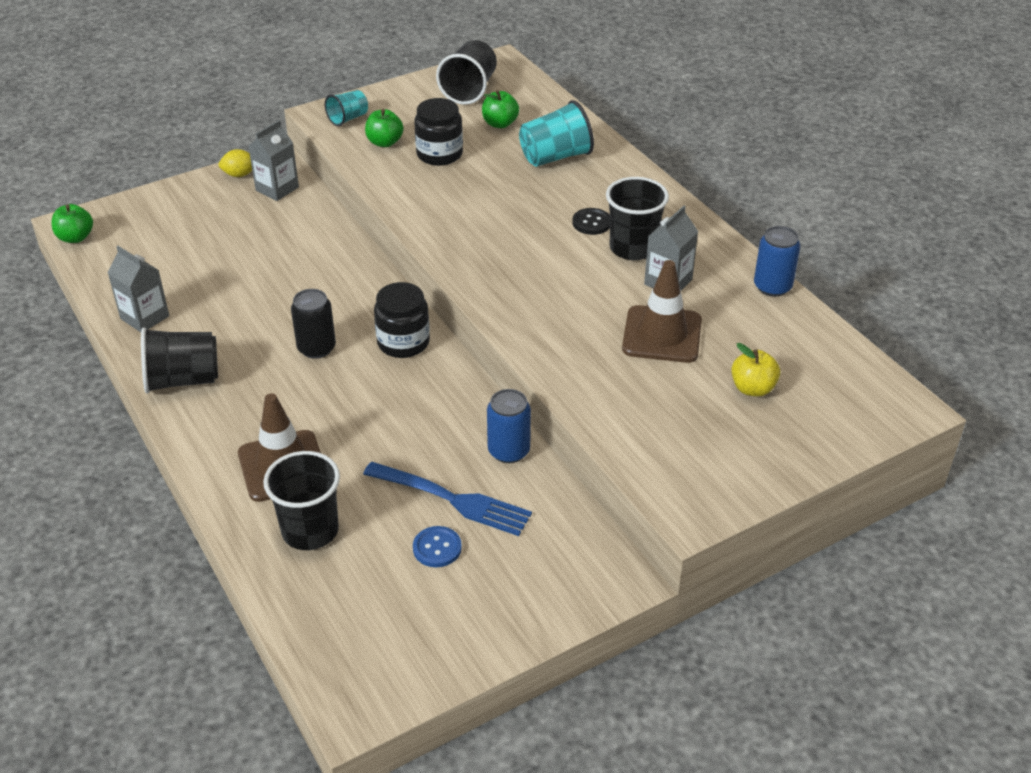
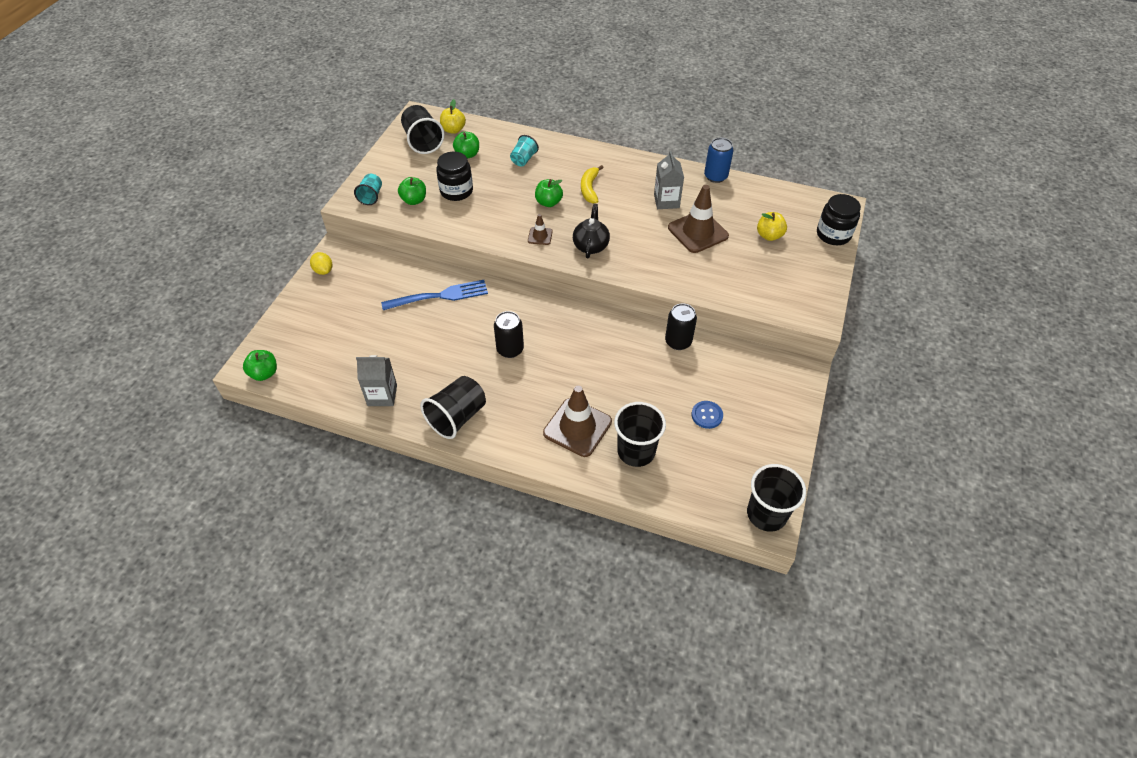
camera: 40 degrees left, 10 degrees up
yellow lemon [218,149,252,177] -> yellow lemon turned 75 degrees counterclockwise [310,252,332,275]
grey carton [248,120,299,201] -> none
blue fork [363,462,532,536] -> blue fork moved to [381,280,488,310]
black jar [374,282,430,358] -> black jar moved to [817,194,861,245]
blue can [487,389,531,463] -> black can [665,303,697,350]
turquoise cup [519,100,594,167] -> turquoise cup [510,135,539,166], size x0.60
black button [572,208,610,235] -> yellow banana [581,165,604,204]
black cup [606,177,669,260] -> black cup moved to [747,464,806,532]
none -> yellow apple [440,99,466,134]
none -> brown traffic cone [528,214,553,245]
none -> green apple [535,179,563,207]
none -> black teapot [573,204,610,258]

